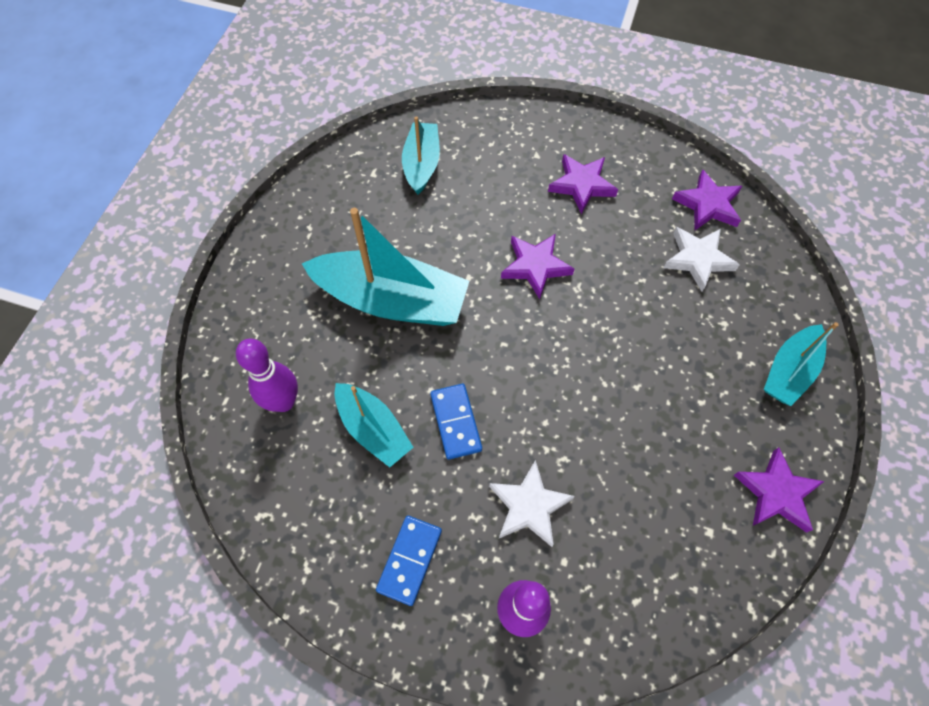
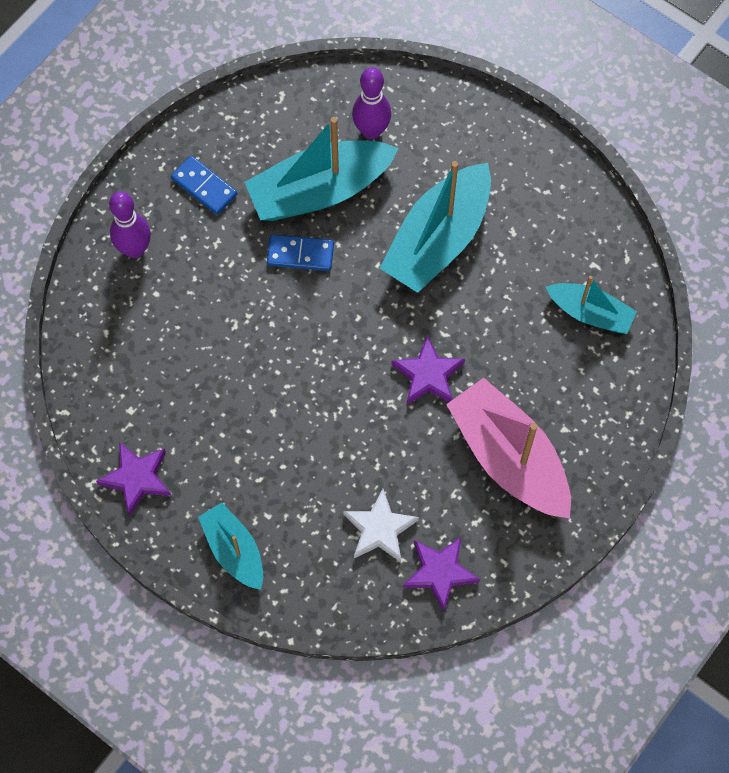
camera: 110 degrees right, 5 degrees up
turquoise boat [335,383,414,468] -> turquoise boat [244,117,399,221], size x1.73
white star [489,460,575,547] -> none
purple star [548,154,618,214] -> pink boat [446,378,571,518]

